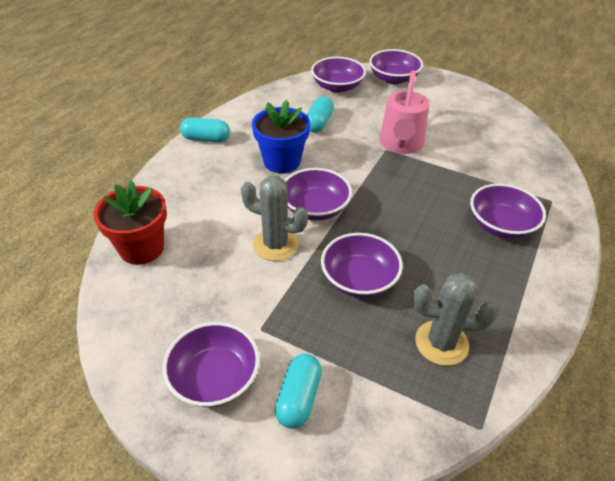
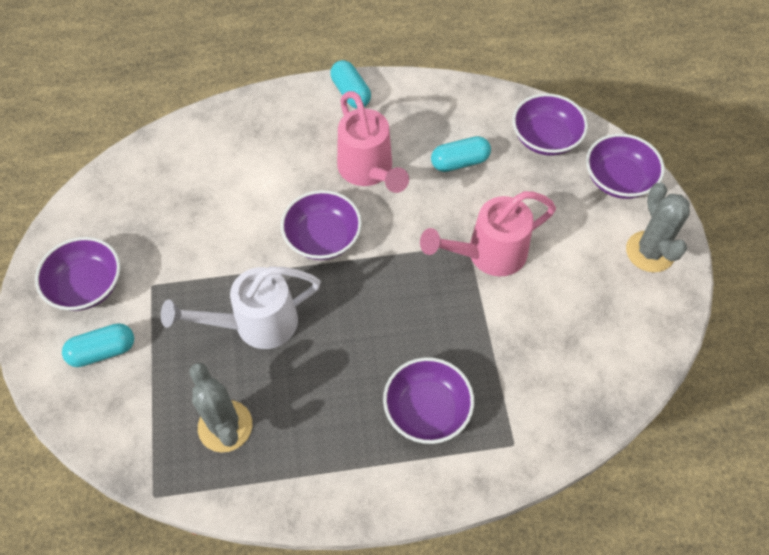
camera: 55 degrees right, 15 degrees up
red flower pot [94,180,167,265] -> none
grey cactus [241,176,308,261] -> grey cactus moved to [626,182,690,272]
blue flower pot [252,100,310,173] -> pink watering can [337,91,409,193]
purple bowl [321,233,403,298] -> white watering can [161,267,321,349]

